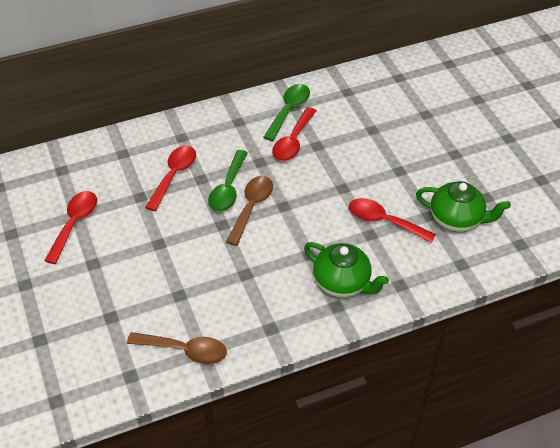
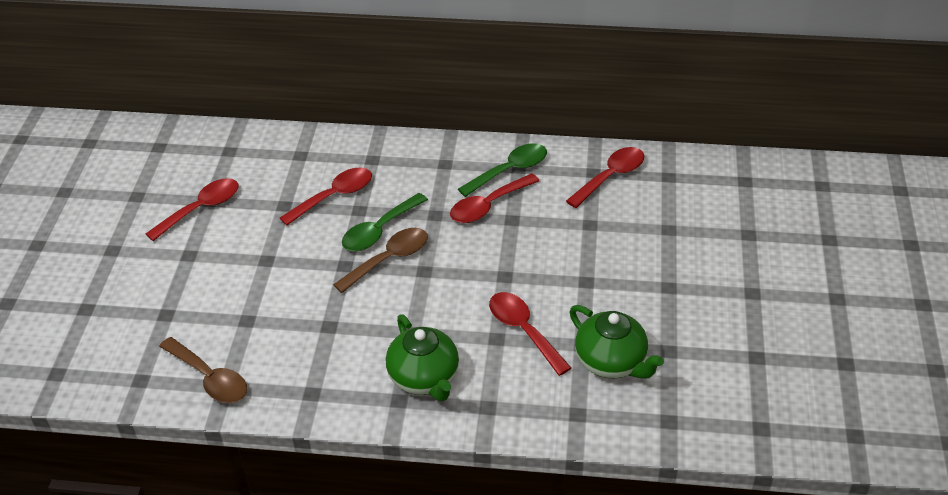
camera: 30 degrees right, 5 degrees down
none -> red spoon [566,147,644,208]

